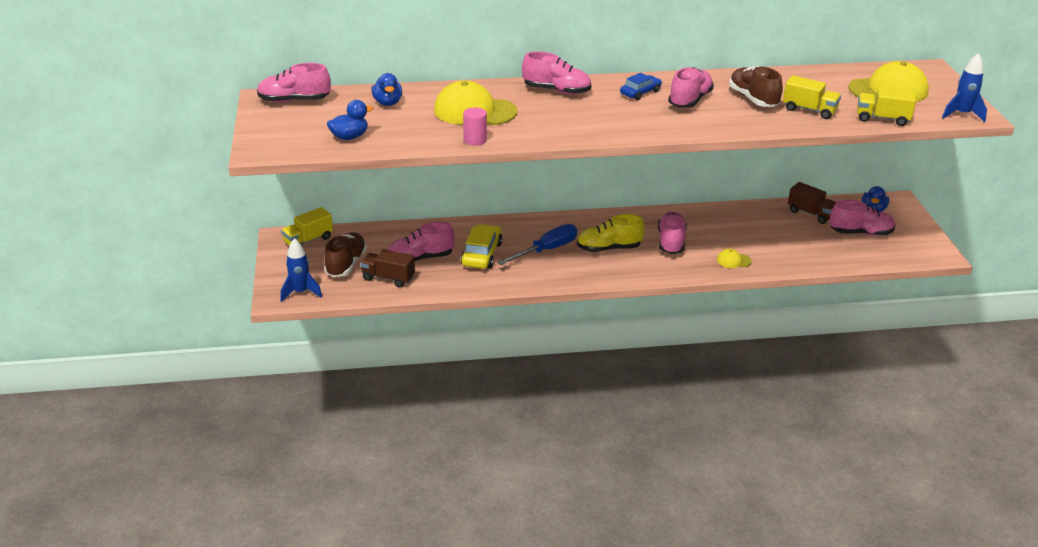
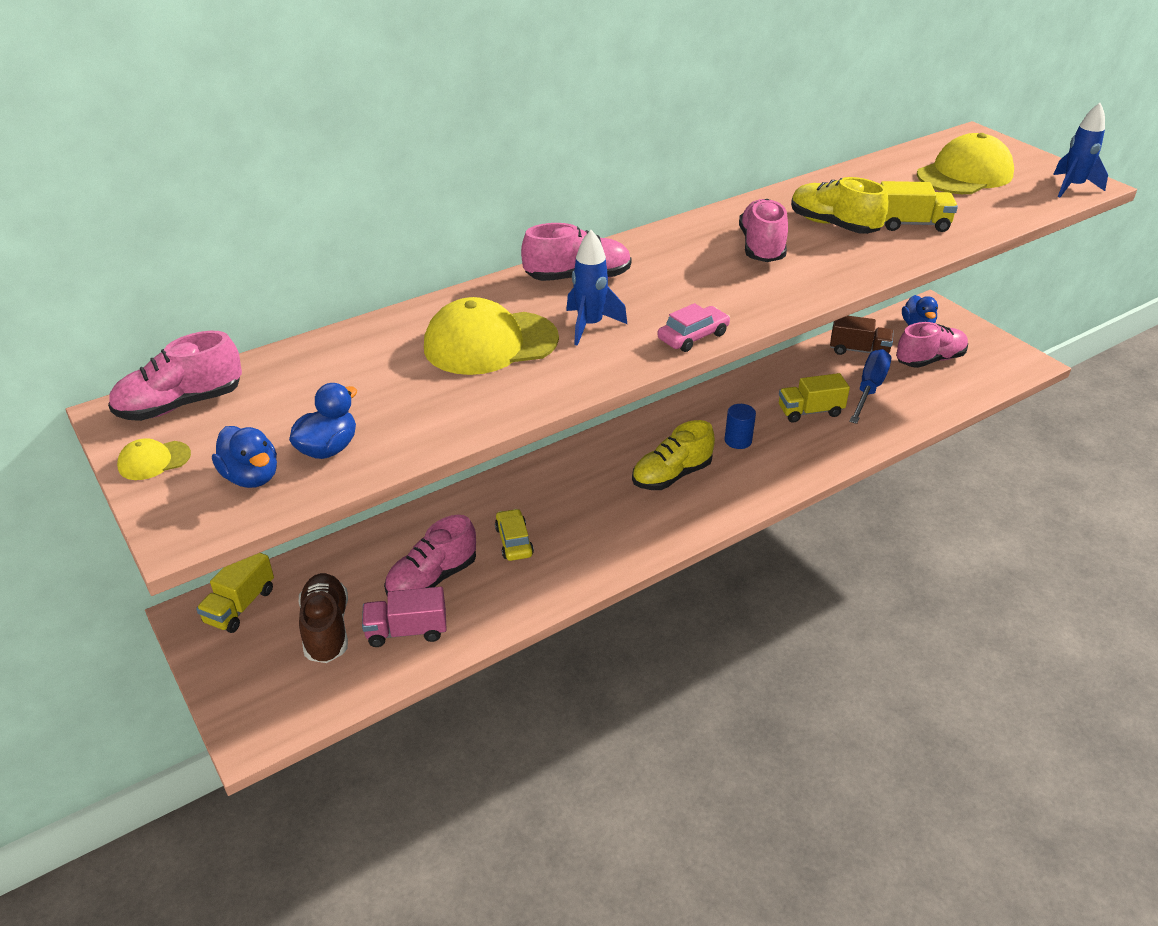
camera: 25 degrees left, 5 degrees up
blue rocket [280,238,322,302] -> blue rocket moved to [566,230,627,346]
brown truck [360,249,415,287] -> pink truck [362,587,447,647]
blue duck [371,73,402,106] -> blue duck moved to [212,426,277,488]
yellow car [461,224,503,269] -> yellow car [495,509,534,561], size x0.65
pink cylinder [463,107,487,146] -> none
blue screwdriver [497,224,577,265] -> blue screwdriver moved to [849,349,891,424]
blue car [620,73,662,100] -> none
pink shoe [658,211,687,254] -> blue cylinder [725,404,756,449]
yellow cap [717,249,752,268] -> yellow cap moved to [117,438,191,480]
brown shoe [729,66,783,107] -> yellow shoe [791,177,889,234]
yellow truck [857,88,916,126] -> yellow truck moved to [779,373,850,423]
none -> pink car [657,303,730,352]

